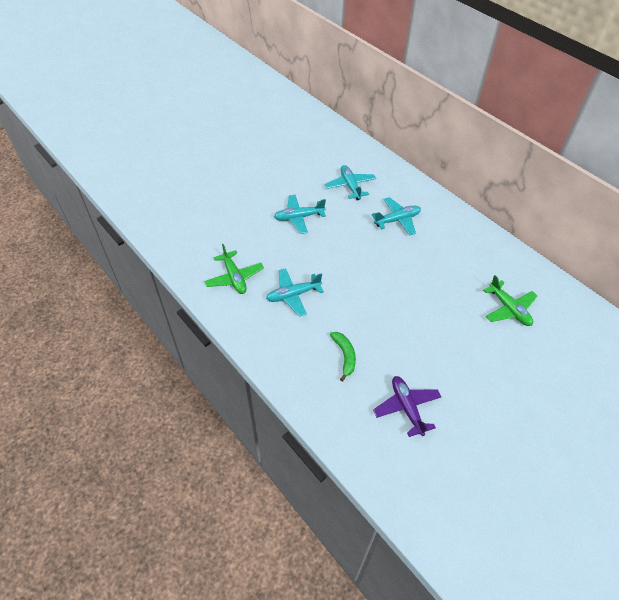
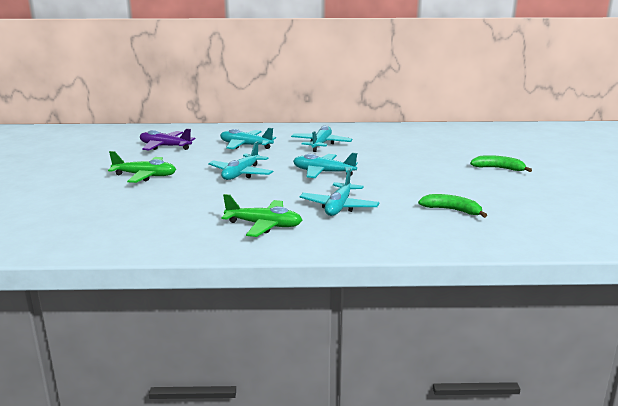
camera: 50 degrees left, 30 degrees down
purple plane [373,376,441,437] -> purple plane moved to [140,128,195,151]
green plane [483,275,537,326] -> green plane moved to [108,151,176,183]
none -> turquoise plane [293,152,358,178]
none -> green banana [470,155,532,172]

